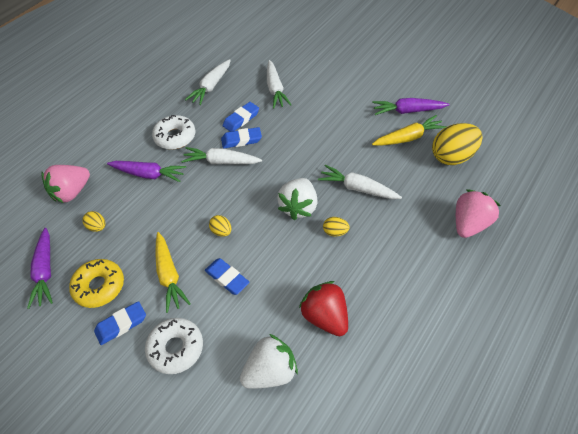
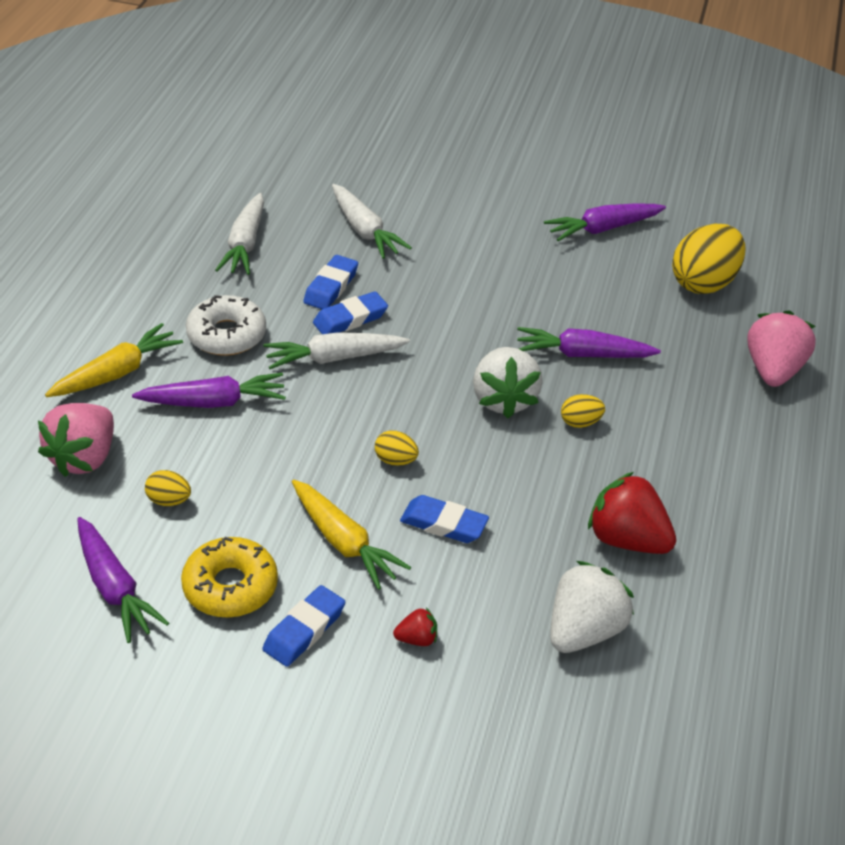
camera: 25 degrees left, 10 degrees down
white donut [145,318,203,374] -> red strawberry [393,608,437,646]
white carrot [318,165,402,199] -> purple carrot [517,327,661,358]
yellow carrot [372,115,447,146] -> yellow carrot moved to [45,323,183,397]

